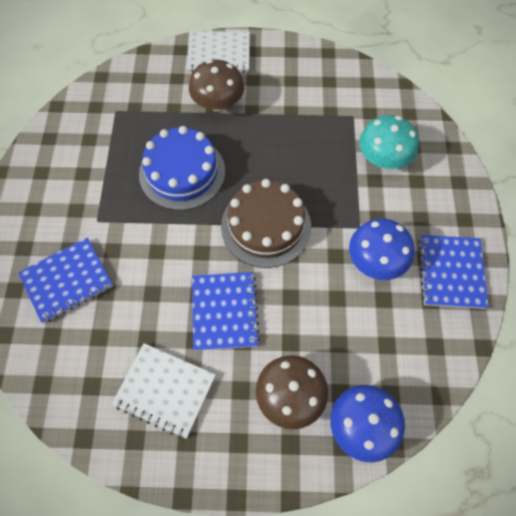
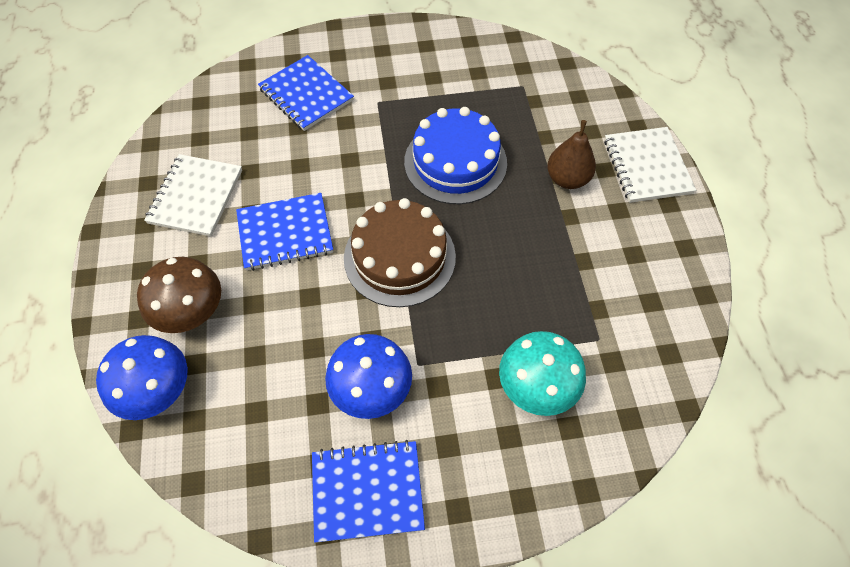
camera: 80 degrees right, 5 degrees down
brown mushroom [189,60,244,111] -> brown pear [547,120,596,189]

